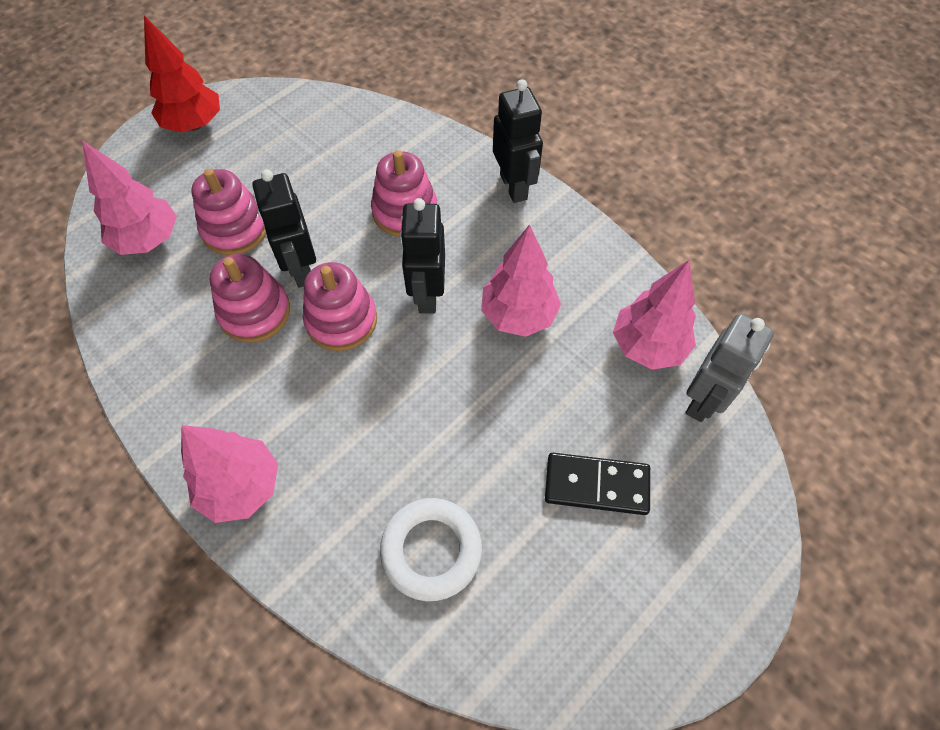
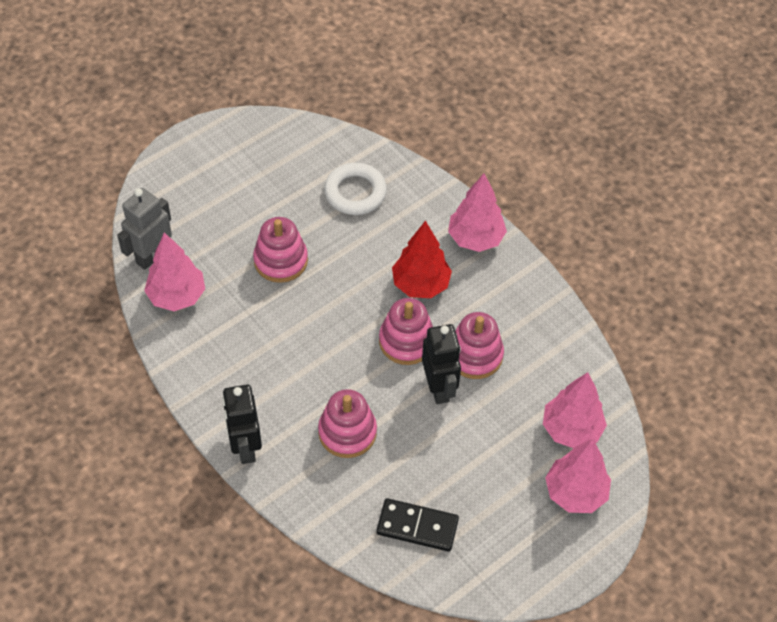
camera: 175 degrees left, 5 degrees down
red tree [144,15,220,132] -> red tree moved to [392,220,452,298]
pink stacking toy [191,169,266,255] -> pink stacking toy moved to [253,217,308,283]
black robot [400,198,445,314] -> none
pink tree [481,225,561,337] -> pink tree moved to [545,439,611,513]
black domino [545,453,650,515] -> black domino moved to [376,498,459,552]

